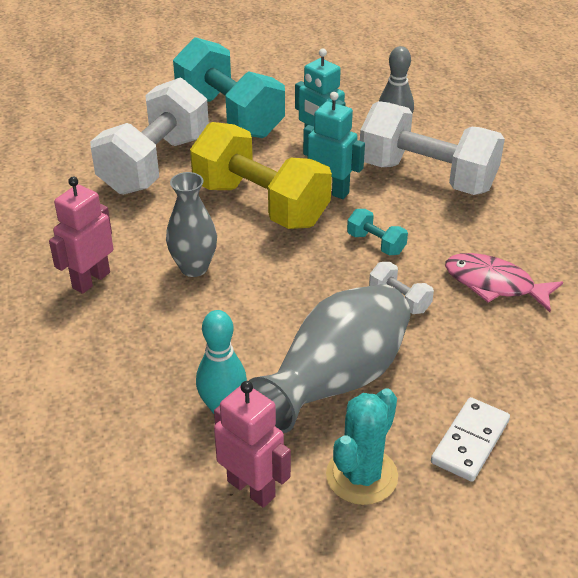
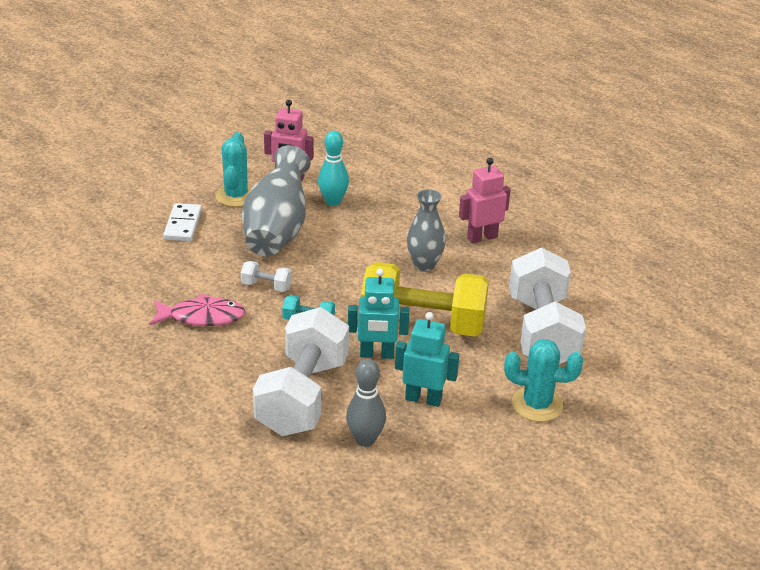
camera: 150 degrees right, 5 degrees down
pink robot [49,177,113,294] -> pink robot turned 120 degrees counterclockwise [459,158,511,244]
turquoise dumbbell [173,37,285,138] -> turquoise cactus [504,339,583,422]
white dumbbell [360,101,505,195] -> white dumbbell turned 75 degrees counterclockwise [253,307,349,436]

